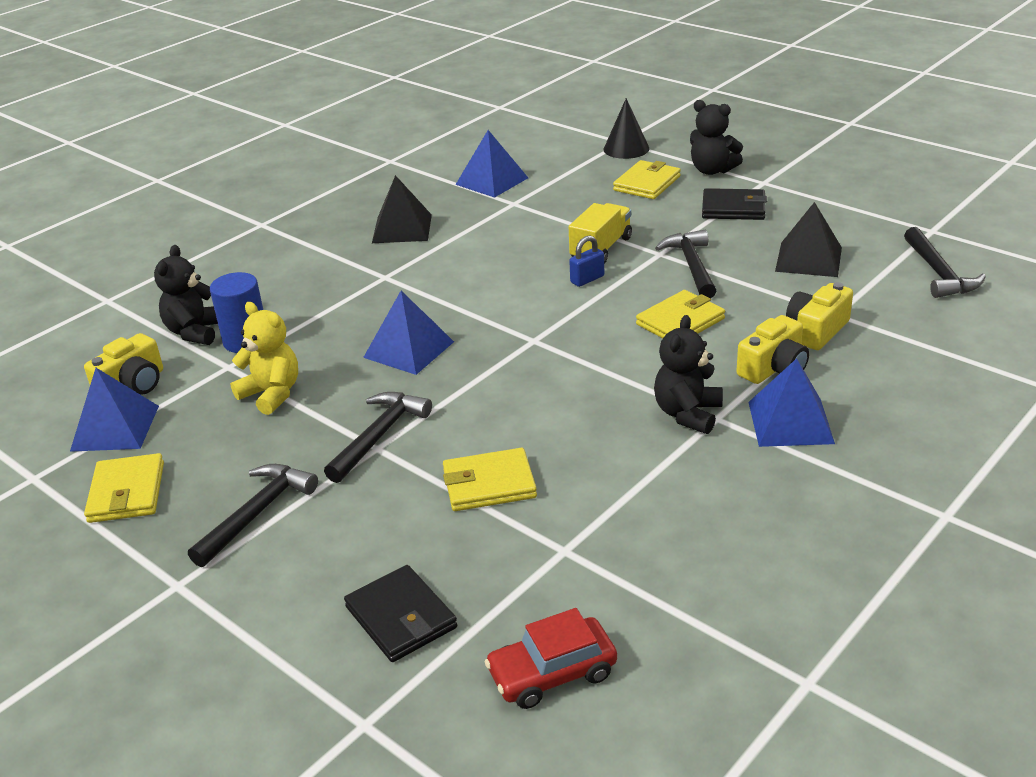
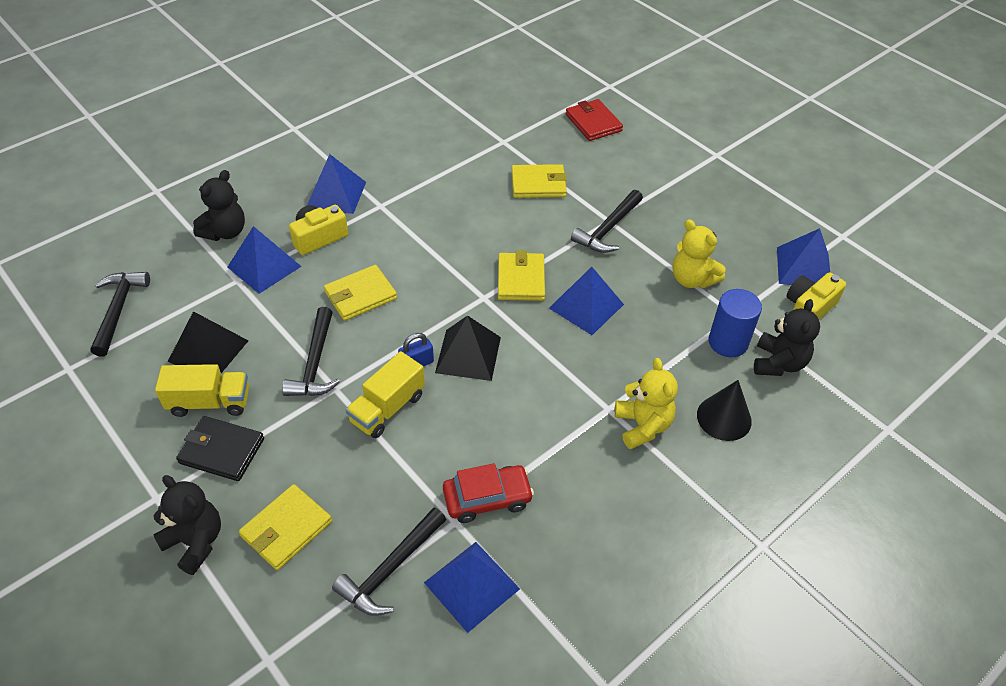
camera: 175 degrees left, 15 degrees up
yellow wallet [84,453,164,523] -> yellow wallet moved to [498,250,545,301]
black hammer [188,464,318,567] -> black hammer moved to [332,507,446,616]
black wallet [344,565,457,662] -> red wallet [566,99,623,141]
black pyramid [372,175,432,243] -> black pyramid moved to [435,315,501,381]
red car [485,608,617,709] -> red car moved to [443,463,534,523]
black cone [603,98,649,159] -> black cone moved to [697,380,752,441]
black teddy bear [654,315,723,434] -> black teddy bear moved to [193,170,245,241]
yellow camera [786,282,853,350] -> blue pyramid [228,226,302,294]
none -> yellow truck [155,364,249,417]
none -> yellow teddy bear [615,358,678,449]

